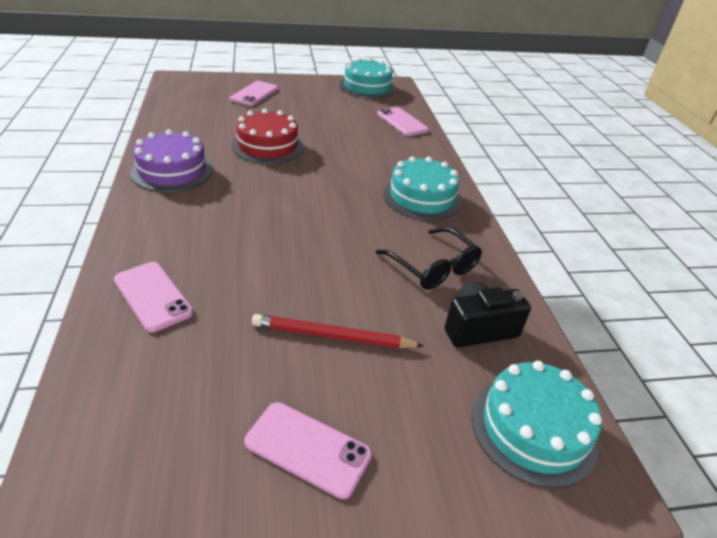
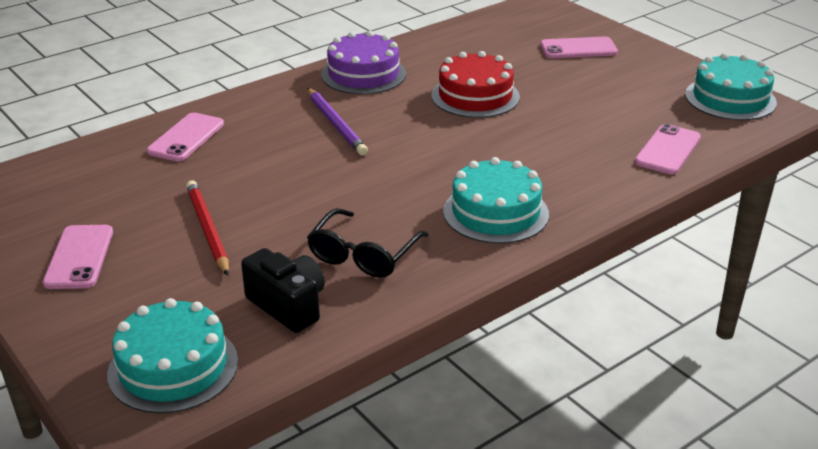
camera: 65 degrees right, 5 degrees down
none -> purple pencil [308,88,368,156]

